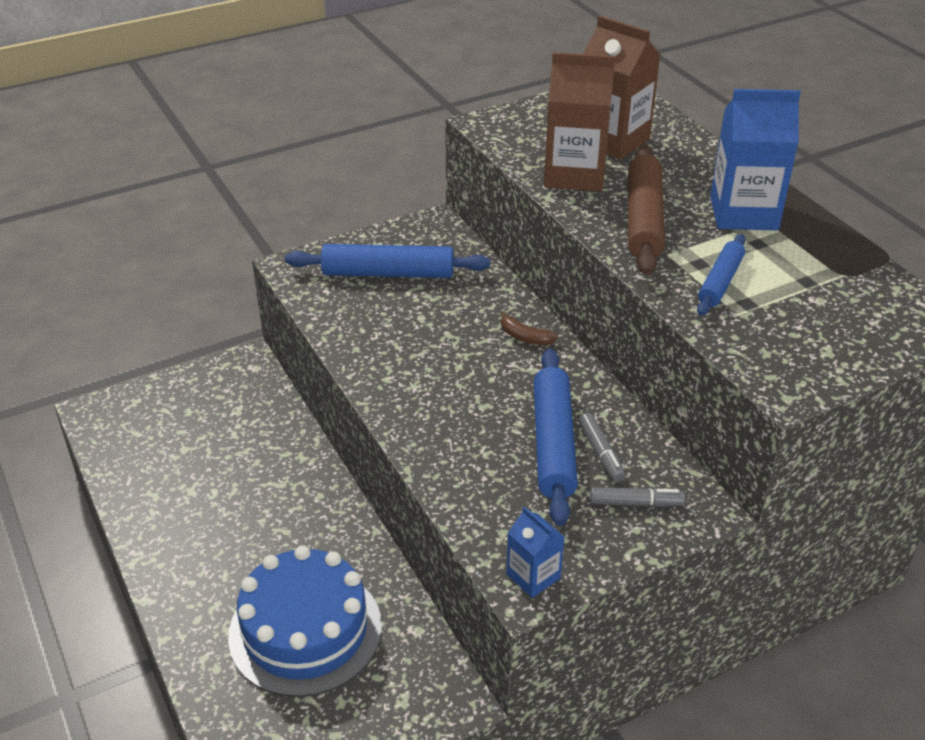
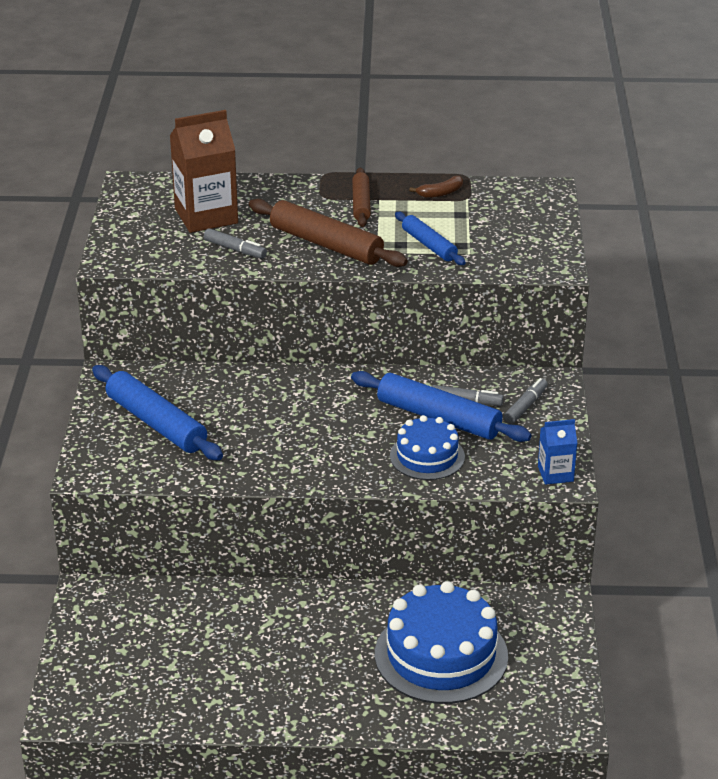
camera: 60 degrees left, 5 degrees down
blue rolling pin [285,244,490,278] -> blue rolling pin turned 75 degrees counterclockwise [92,365,223,460]
brown banana [500,311,558,345] -> brown banana moved to [409,176,463,198]
brown carton [544,52,615,192] -> grey marker [204,228,267,259]
blue carton [710,89,801,230] -> brown rolling pin [352,168,371,227]
none -> blue cake [390,415,465,480]

